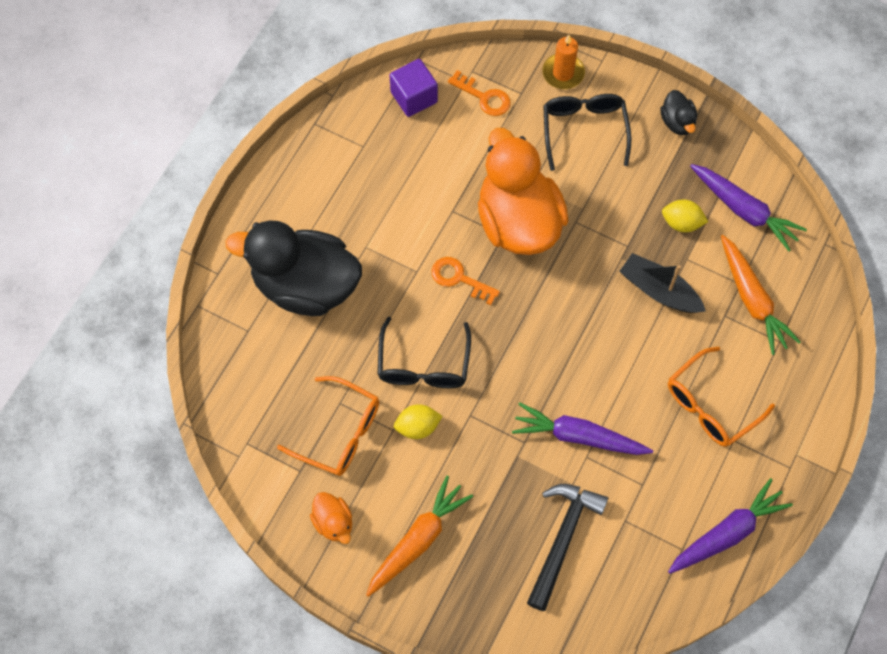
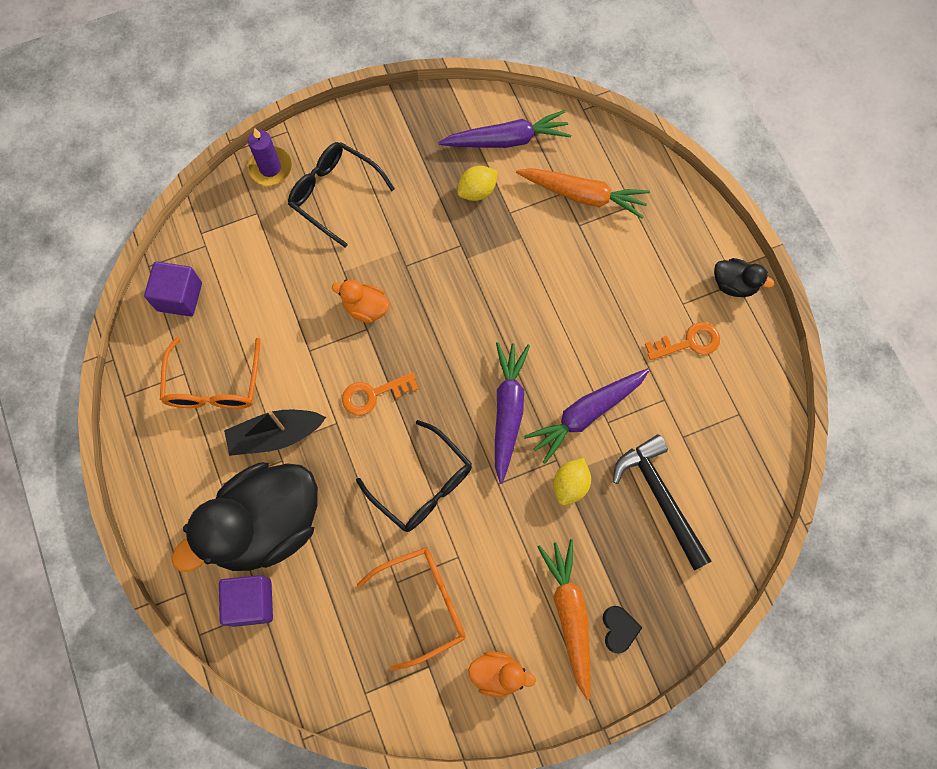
camera: 50 degrees left, 5 degrees up
yellow lemon [394,404,443,439] -> yellow lemon moved to [553,458,591,505]
orange key [448,70,511,116] -> orange key moved to [645,322,720,360]
orange duck [478,128,568,255] -> orange duck [332,279,390,323], size x0.43
orange candle [542,35,585,89] -> purple candle [247,128,292,186]
black boat [619,253,706,313] -> black boat moved to [224,410,326,456]
black duck [660,90,697,135] -> black duck moved to [714,258,774,297]
orange glasses [668,346,775,447] -> orange glasses moved to [160,337,260,409]
purple carrot [668,478,793,574] -> purple carrot moved to [495,342,530,483]
none -> purple cube [219,575,273,627]
none -> black heart [603,606,642,653]

